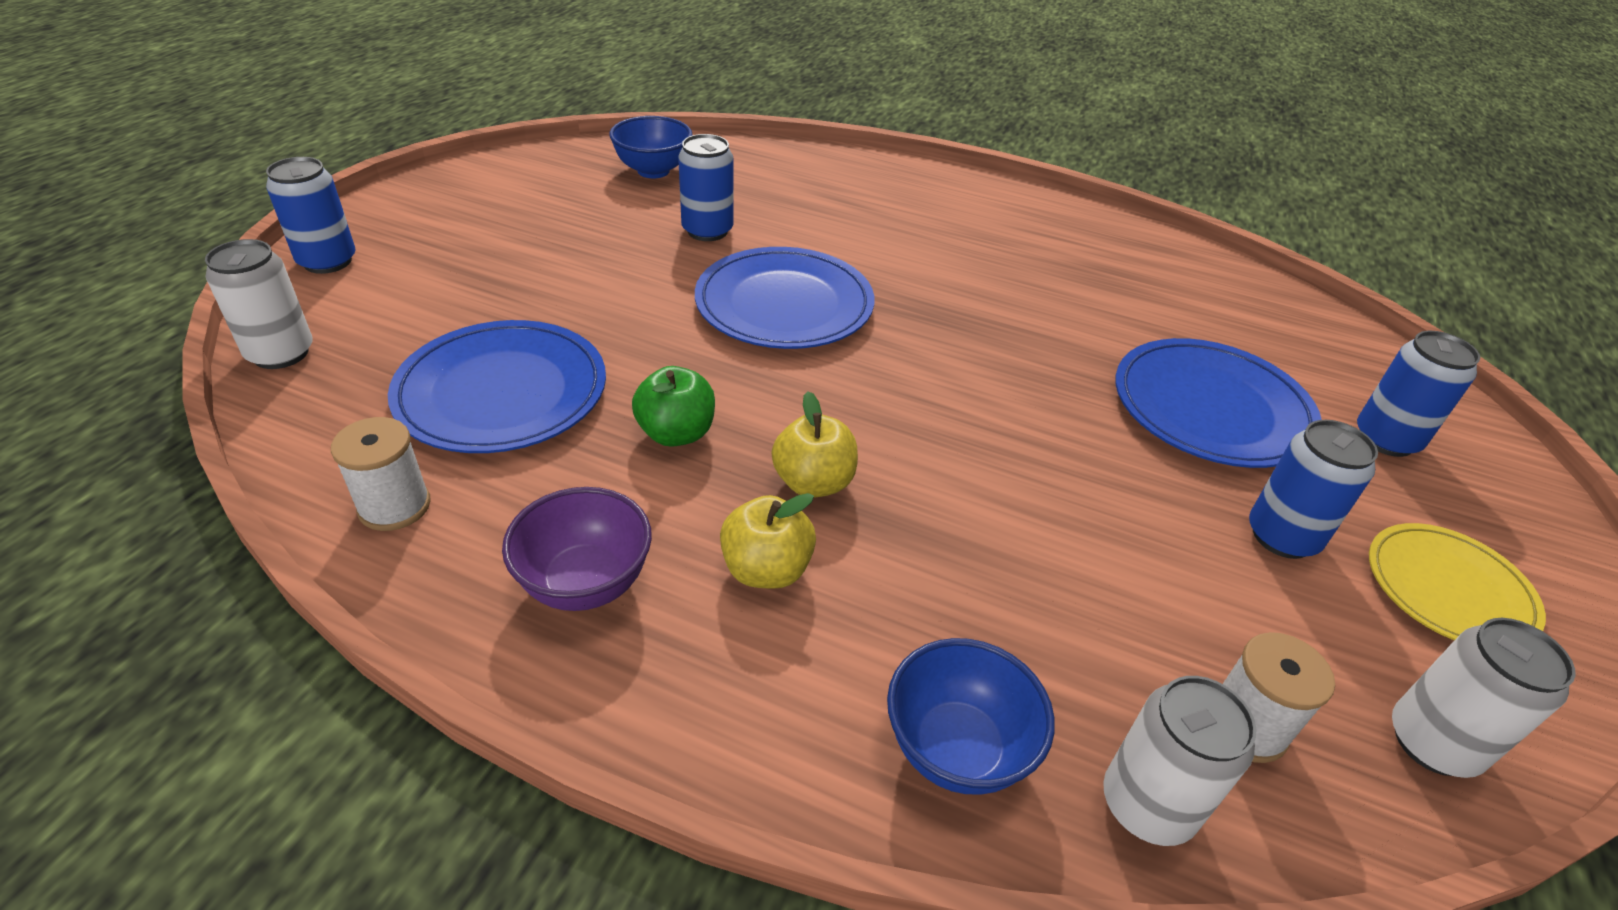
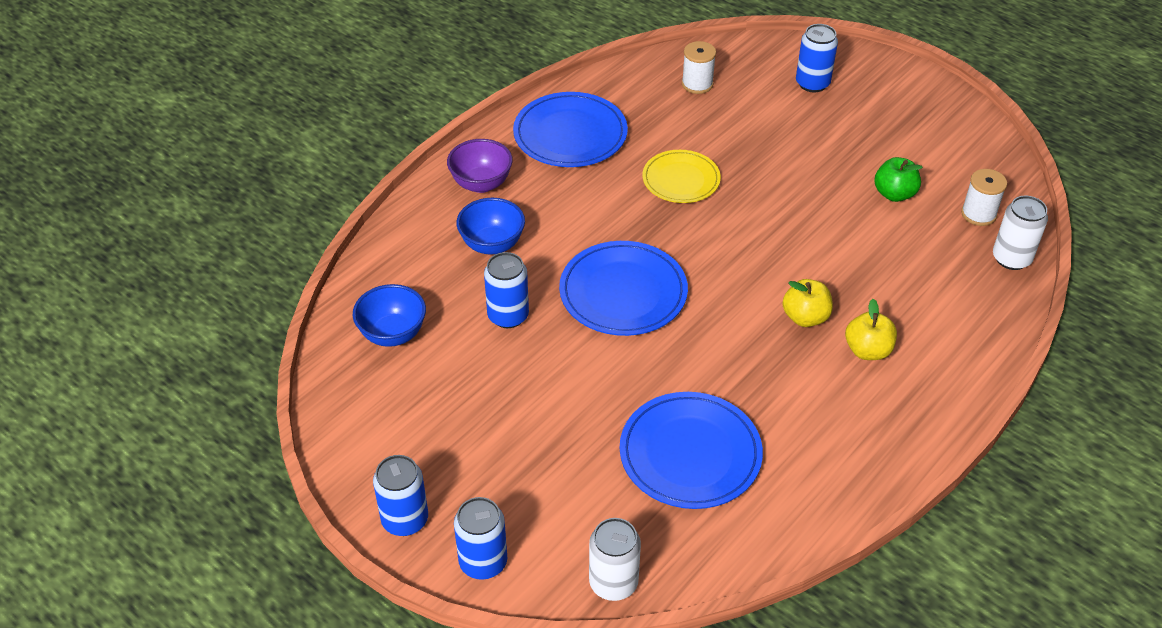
camera: 70 degrees left, 5 degrees up
white spool [331,417,431,531] -> white spool moved to [682,41,716,94]
purple bowl [502,487,652,611] -> purple bowl moved to [447,139,513,193]
green apple [632,366,715,447] -> green apple moved to [875,157,923,202]
blue bowl [887,638,1055,795] -> blue bowl moved to [456,198,525,255]
blue plate [1115,338,1322,468] -> blue plate moved to [513,92,628,167]
blue can [1249,420,1378,559] -> blue can moved to [373,455,428,536]
yellow plate [1369,523,1546,640] -> yellow plate moved to [642,150,721,203]
white can [1392,618,1576,778] -> none

